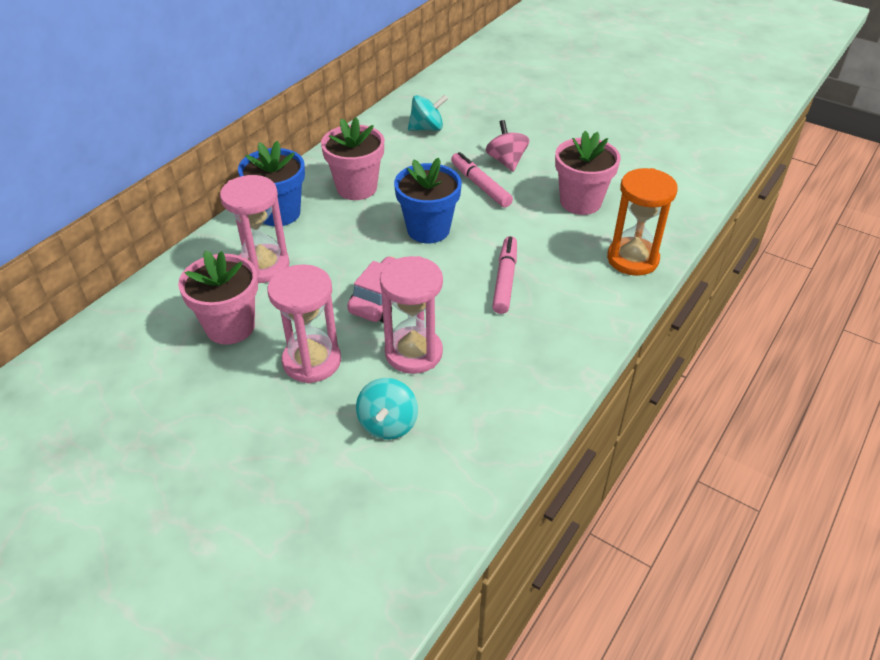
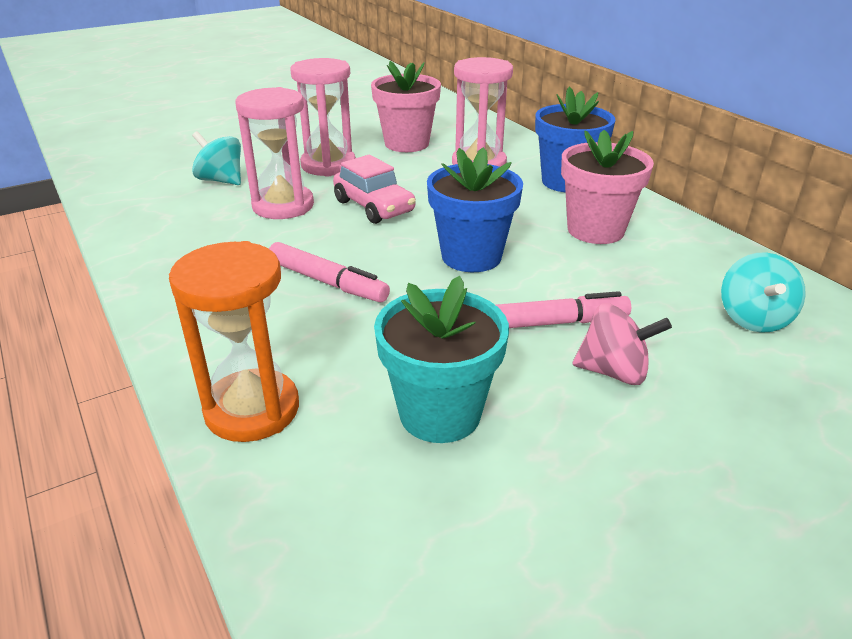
camera: 115 degrees right, 10 degrees down
pink flower pot [555,131,621,215] -> turquoise flower pot [374,276,509,443]

